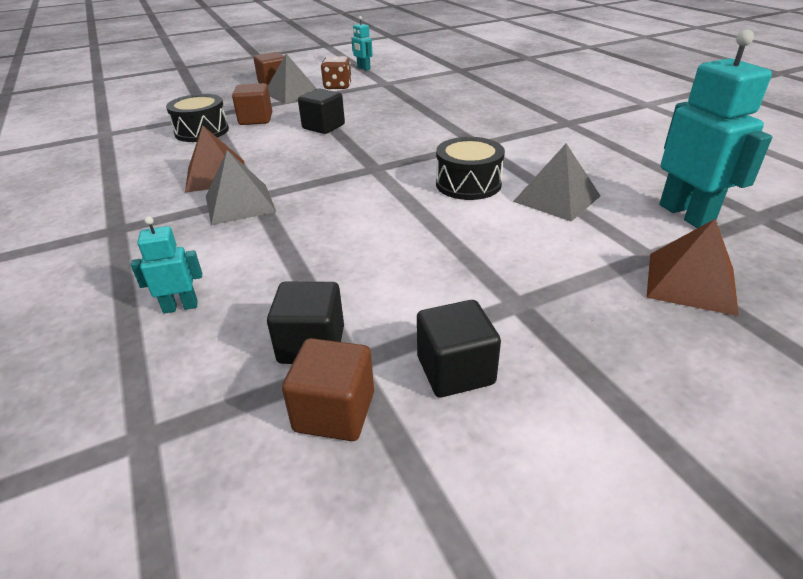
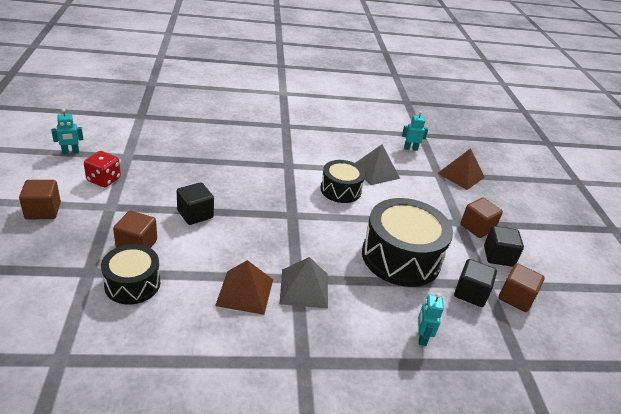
camera: 75 degrees left, 0 degrees up
grey pyramid [268,54,317,104] -> none
brown dice [321,56,352,89] -> red dice [84,151,121,187]
turquoise robot [659,29,772,228] -> turquoise robot [402,111,428,151], size x0.50
none -> black drum [362,198,453,287]
none -> brown cube [460,198,503,238]

